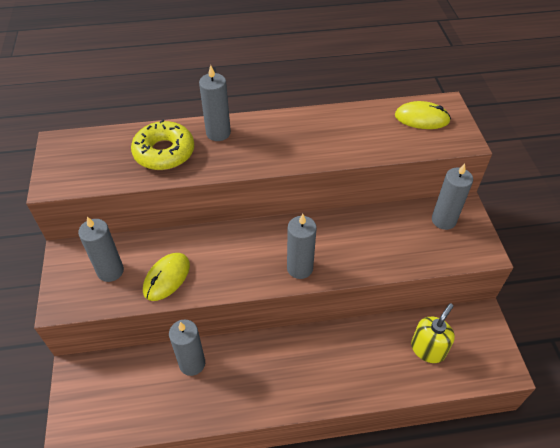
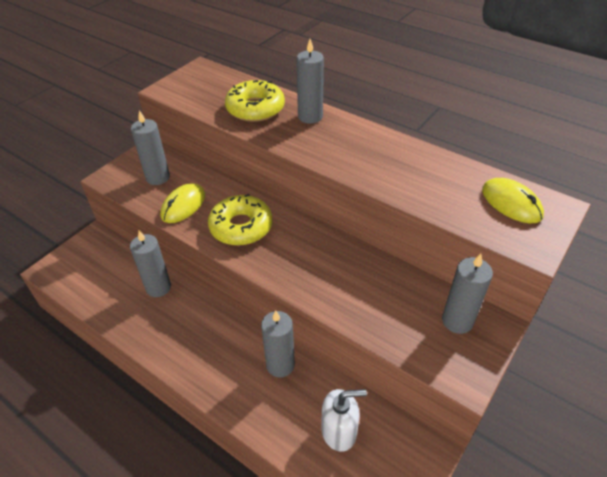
camera: 45 degrees right, 5 degrees down
yellow mouse [143,253,190,301] -> yellow mouse turned 45 degrees counterclockwise [160,183,205,223]
grey candle [287,214,317,279] -> grey candle moved to [261,310,295,378]
yellow soap dispenser [411,303,455,363] -> white soap dispenser [321,389,367,452]
none -> yellow donut [208,194,273,246]

